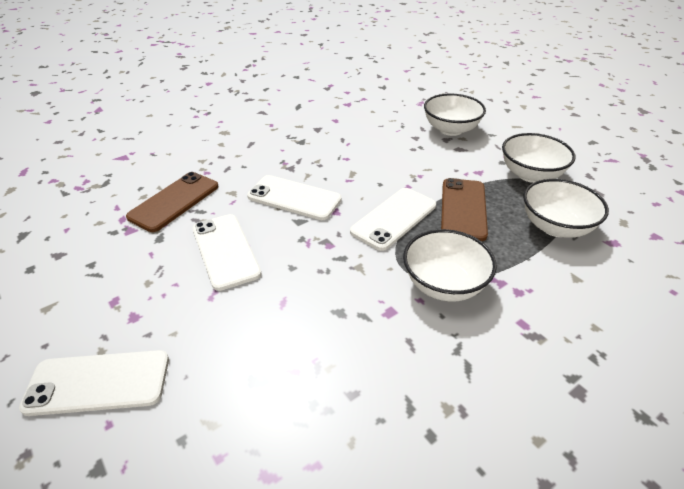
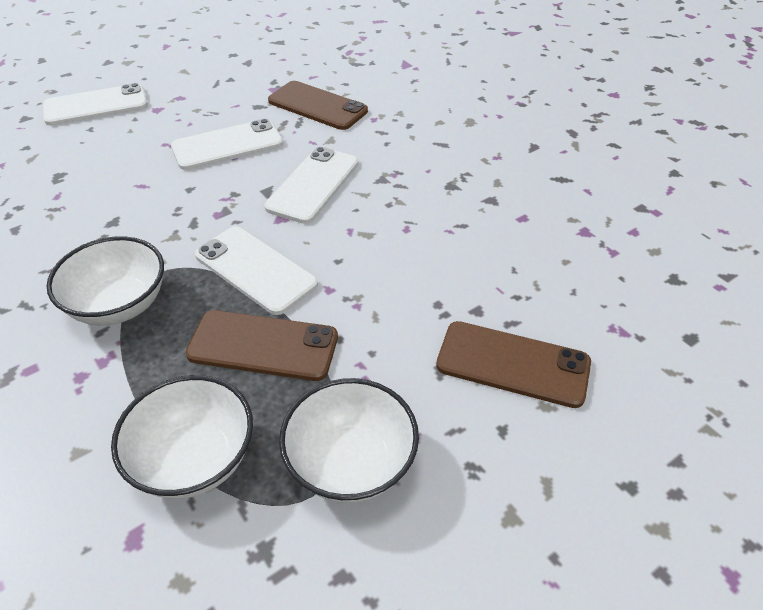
camera: 90 degrees right, 5 degrees up
white phone [19,350,169,416] -> white phone turned 75 degrees clockwise [43,83,148,126]
white bowl [424,93,486,136] -> brown phone [436,321,591,408]

